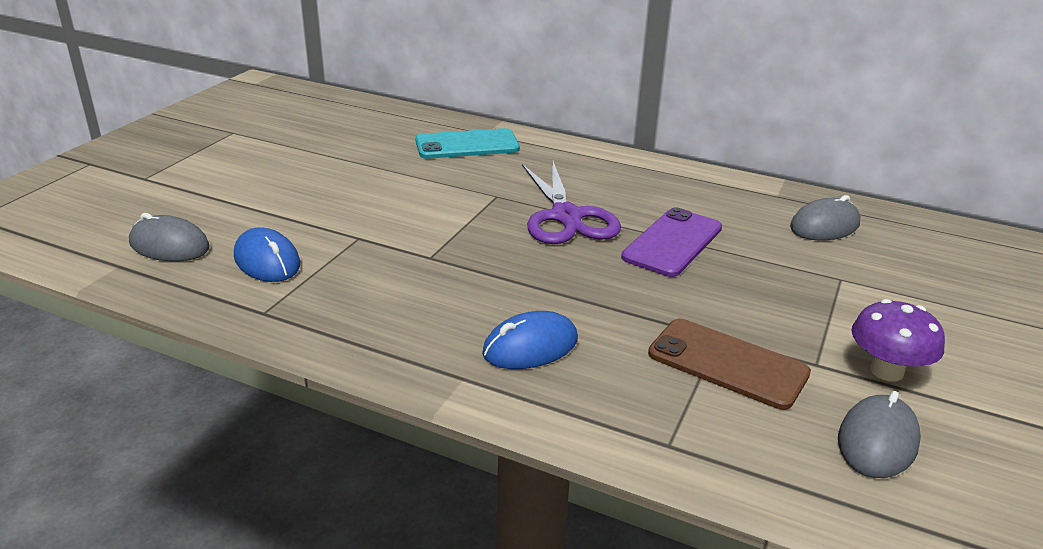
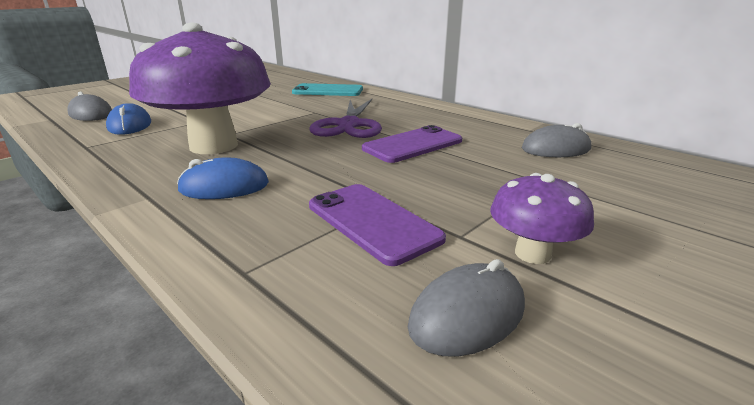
camera: 20 degrees right, 5 degrees down
brown phone [648,318,811,410] -> purple phone [309,184,446,266]
none -> purple mushroom [129,22,271,154]

